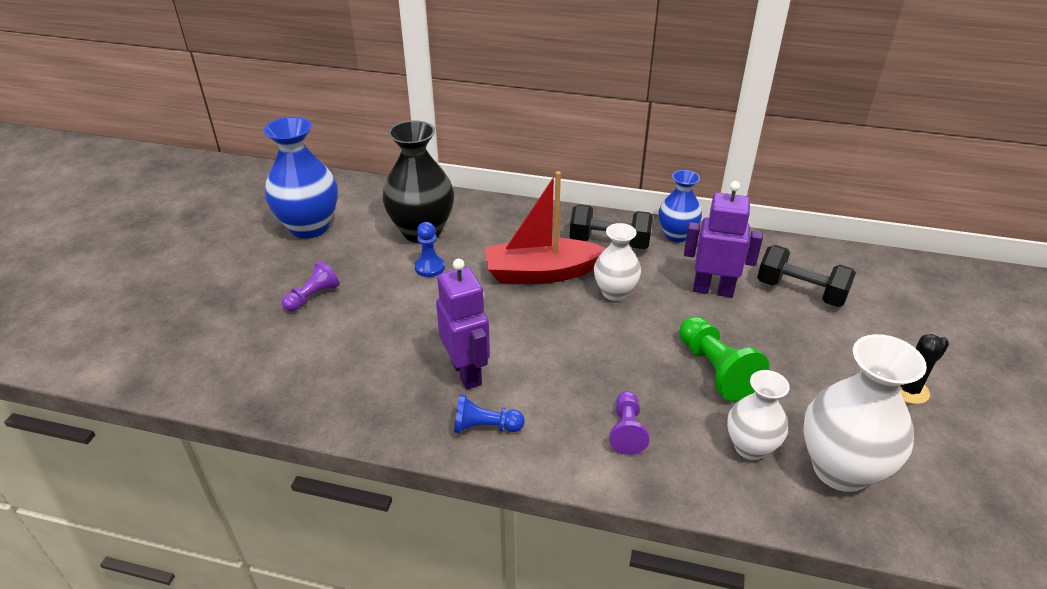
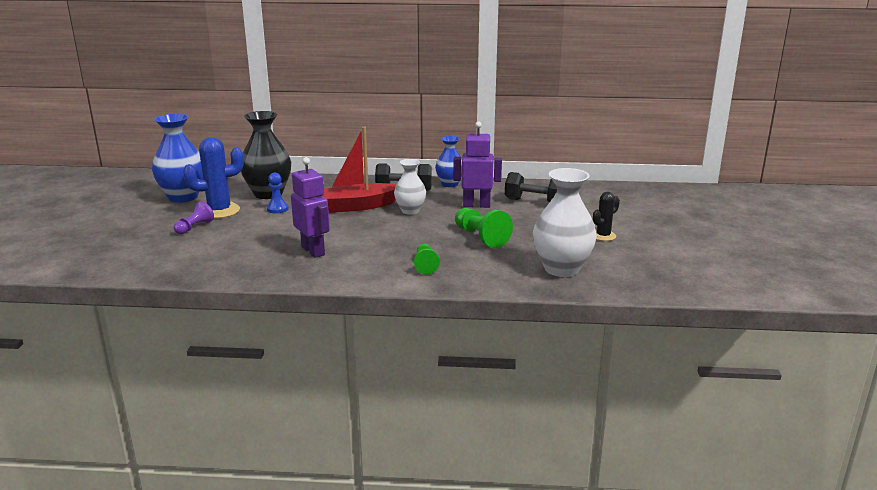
camera: 10 degrees left, 15 degrees down
blue pawn [454,394,525,433] -> none
purple pawn [609,391,649,455] -> green pawn [414,244,440,274]
white vase [727,370,790,460] -> none
none -> blue cactus [183,137,244,219]

